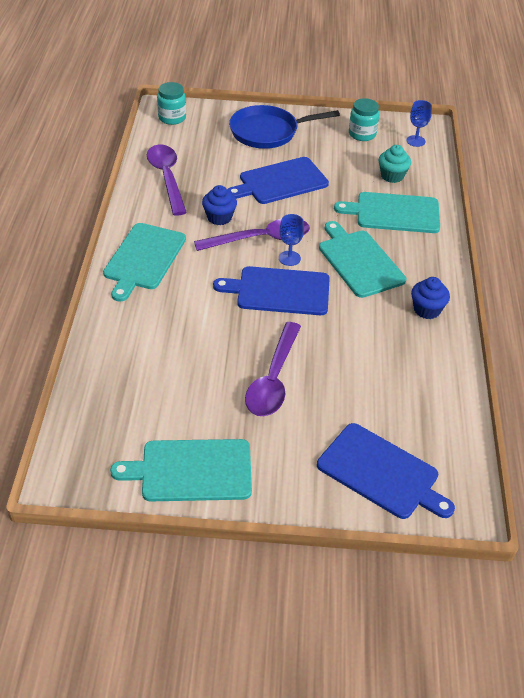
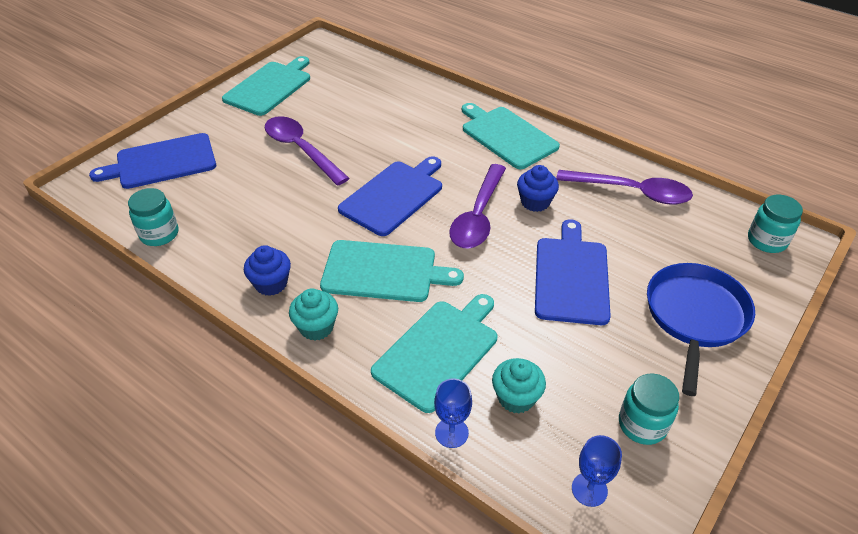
camera: 125 degrees right, 0 degrees up
blue goblet [279,214,304,266] -> blue goblet moved to [434,379,472,448]
none -> turquoise jar [128,188,179,246]
none -> turquoise cupcake [289,288,338,341]

